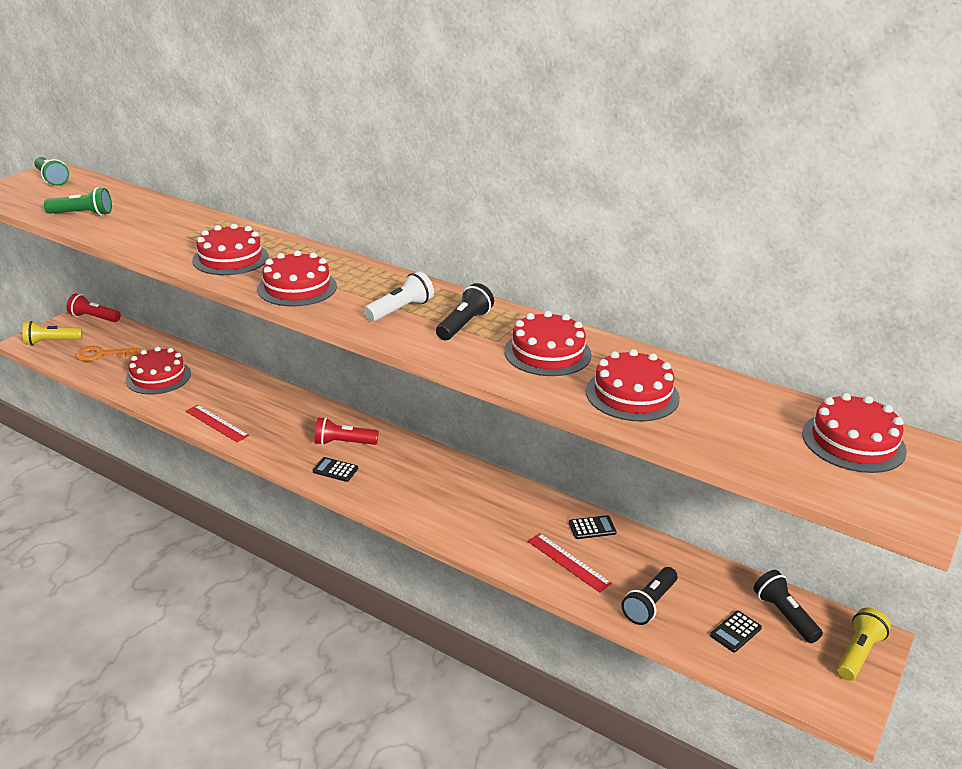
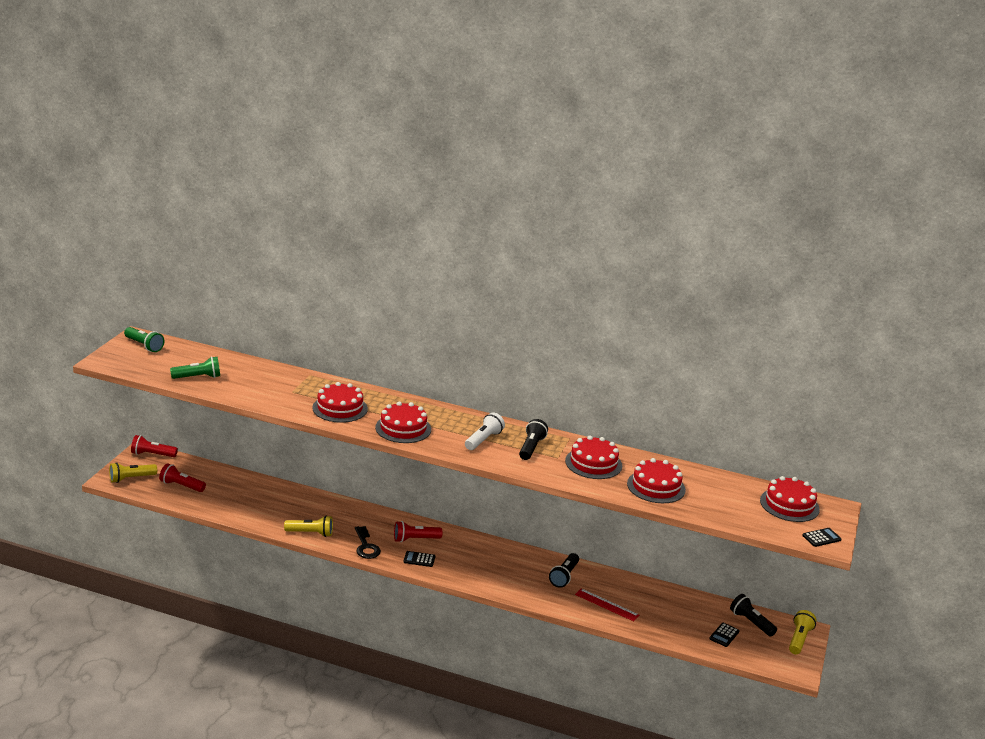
camera: 15 degrees left, 5 degrees down
orange key [75,346,140,361] -> red flashlight [159,463,206,492]
red cake [125,347,191,395] -> none
red ruler [185,405,249,442] -> yellow flashlight [284,516,333,537]
black calculator [569,515,617,539] -> black calculator moved to [802,528,842,547]
black flashlight [621,567,677,625] -> black flashlight moved to [549,553,579,588]
none -> black key [355,526,381,559]

